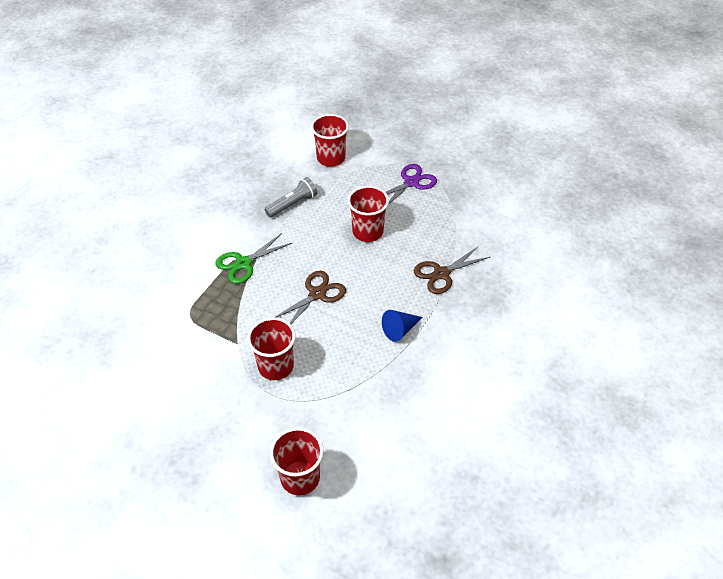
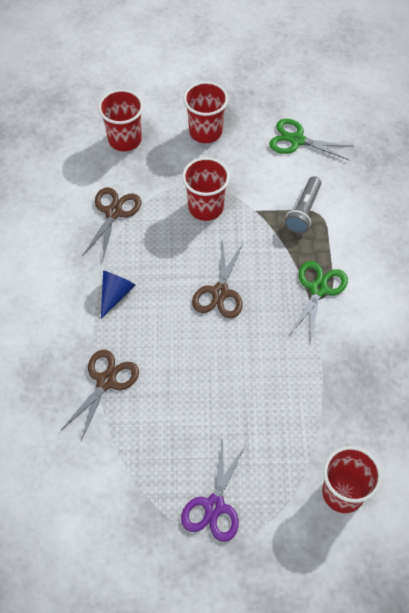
camera: 150 degrees right, 10 degrees up
grey flashlight [265,177,318,218] -> grey flashlight moved to [285,176,321,234]
red cup [348,186,389,242] -> red cup moved to [183,82,228,143]
none -> brown scissors [83,187,141,259]
none -> green scissors [269,119,354,160]

